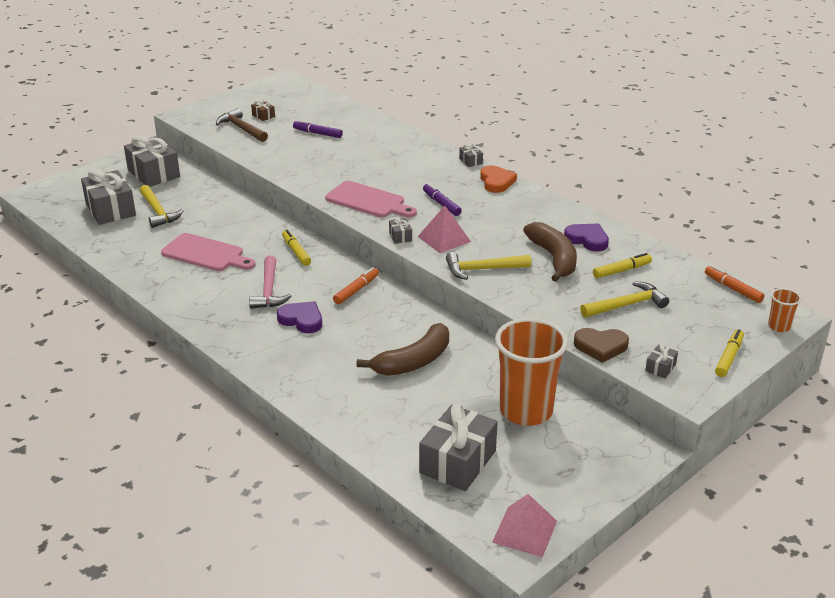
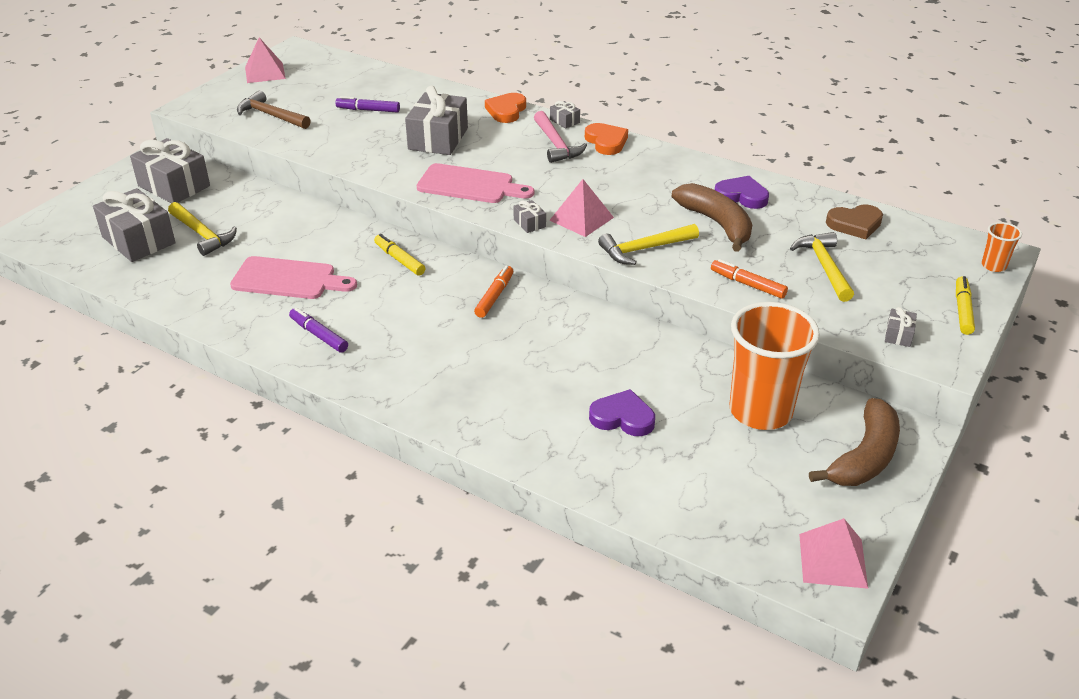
camera: 15 degrees left, 5 degrees up
pink hammer [249,256,291,309] -> pink hammer moved to [534,111,587,163]
brown gift [251,100,275,121] -> none
purple heart [277,301,322,333] -> purple heart moved to [589,389,655,436]
brown banana [356,323,449,376] -> brown banana moved to [809,398,900,486]
grey gift [419,403,498,491] -> grey gift moved to [405,86,468,155]
purple marker [423,183,462,216] -> purple marker moved to [289,308,348,353]
brown heart [574,328,629,363] -> brown heart moved to [826,205,883,239]
yellow hammer [580,281,669,318] -> yellow hammer turned 60 degrees counterclockwise [790,232,854,302]
yellow marker [593,253,652,278] -> none
orange marker [705,265,765,303] -> orange marker moved to [711,259,788,299]
none -> pink pyramid [245,37,286,83]
none -> orange heart [485,93,526,123]

